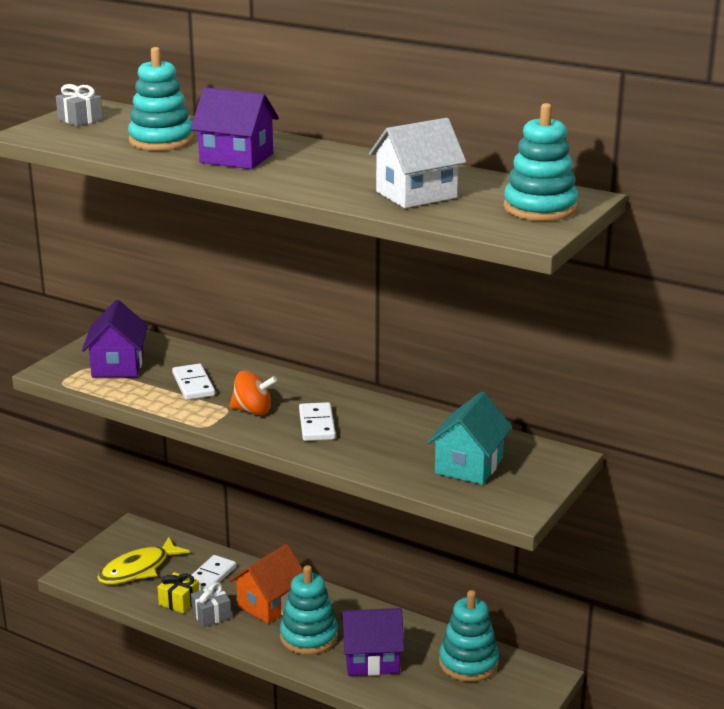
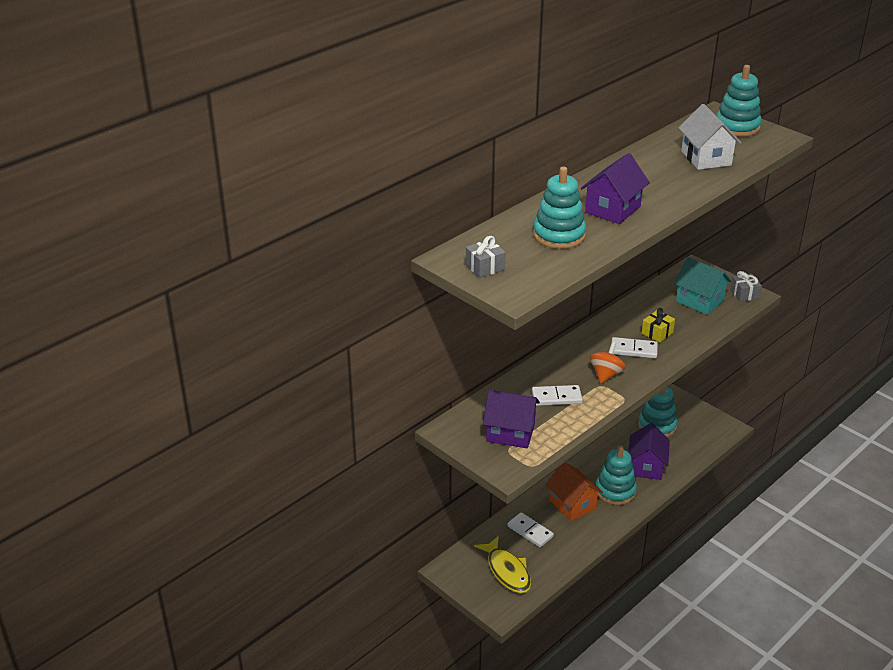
camera: 75 degrees left, 10 degrees up
yellow gift [157,572,199,613] -> yellow gift moved to [642,308,675,343]
grey gift [191,582,231,627] -> grey gift moved to [730,271,762,302]

